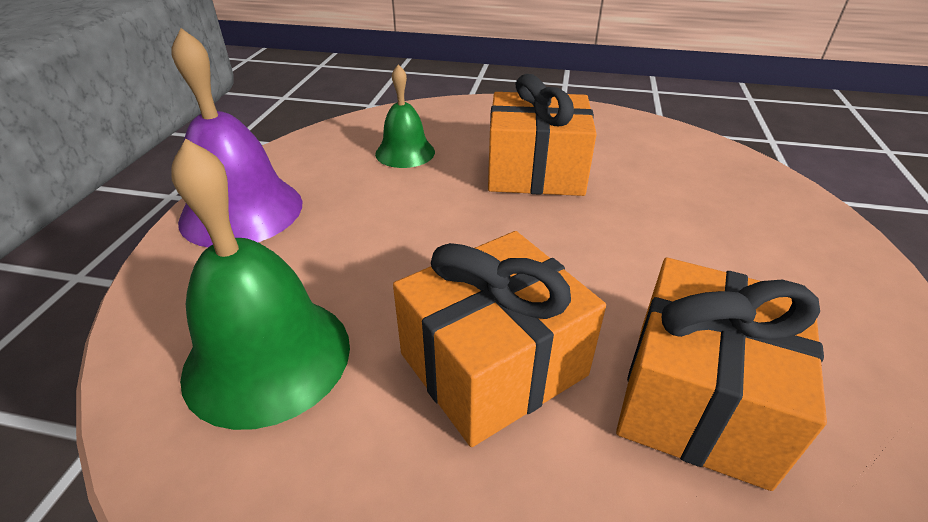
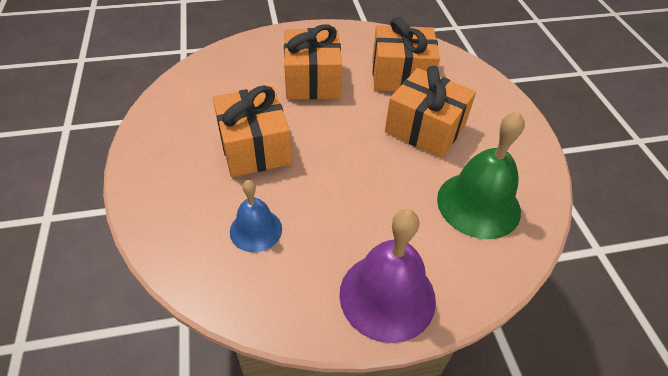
camera: 115 degrees left, 10 degrees up
green bell [375,65,435,168] -> blue bell [230,180,282,252]
none -> orange gift [284,24,342,100]

